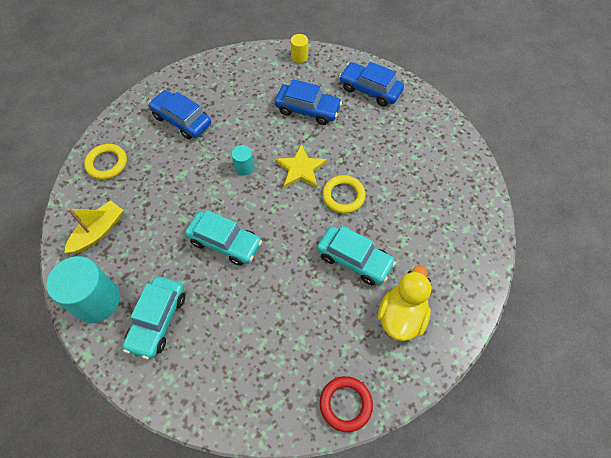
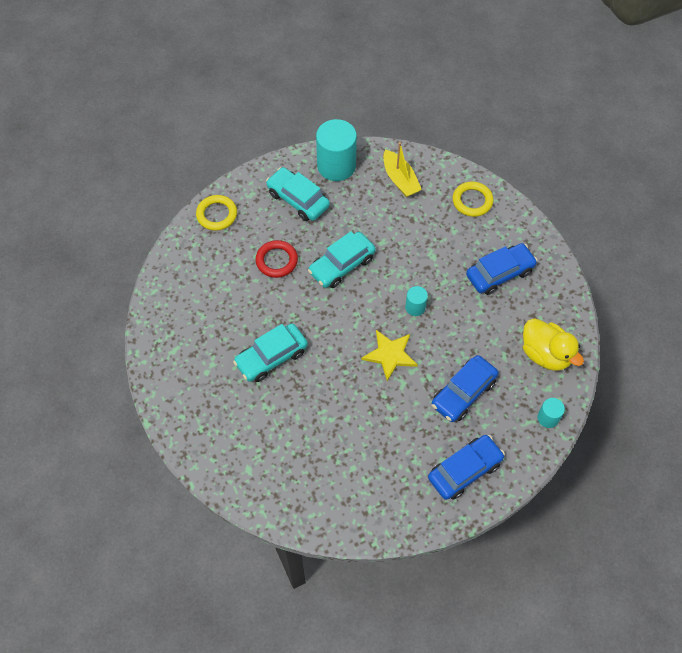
camera: 115 degrees right, 0 degrees up
yellow cylinder [291,34,308,63] -> turquoise cylinder [538,398,565,428]
red ring [320,376,373,432] -> red ring moved to [255,240,298,278]
yellow ring [322,175,366,213] -> yellow ring moved to [196,195,237,231]
yellow duck [378,265,431,341] -> yellow duck moved to [523,318,584,371]

